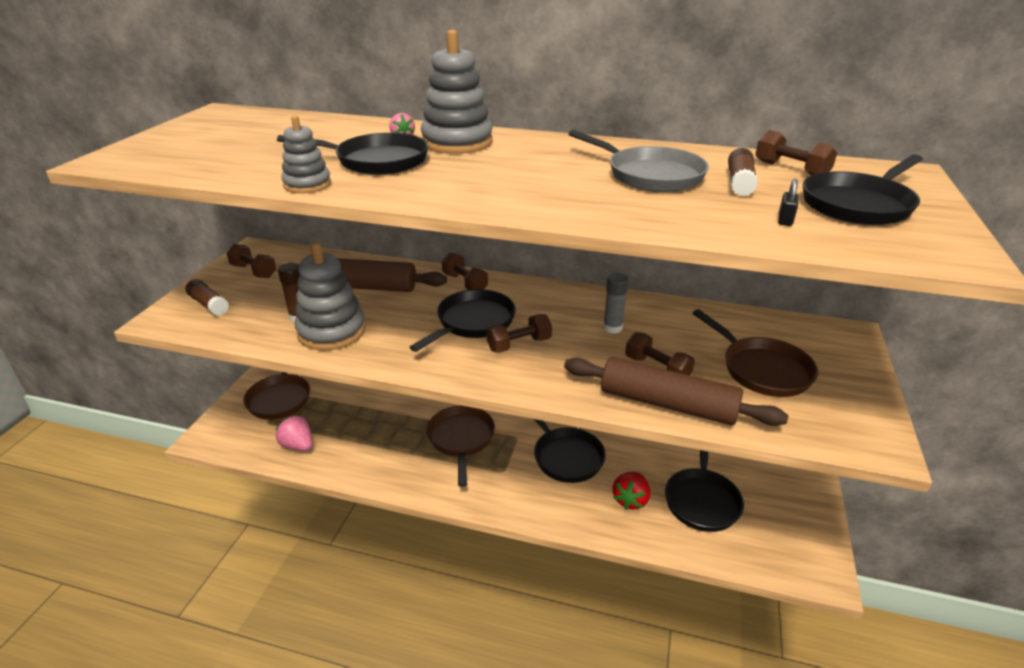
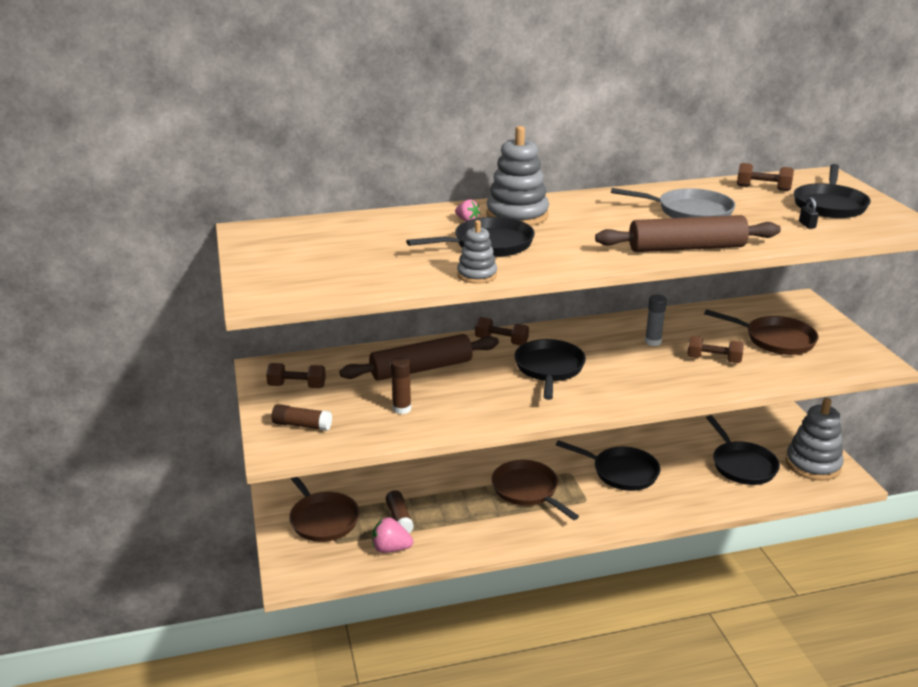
camera: 30 degrees left, 5 degrees down
grey stacking toy [295,242,366,351] -> grey stacking toy moved to [785,398,844,481]
brown dumbbell [487,314,552,353] -> none
brown rolling pin [564,357,788,426] -> brown rolling pin moved to [595,215,781,252]
red strawberry [613,472,650,510] -> none
brown glue stick [728,148,758,196] -> brown glue stick moved to [386,490,414,533]

